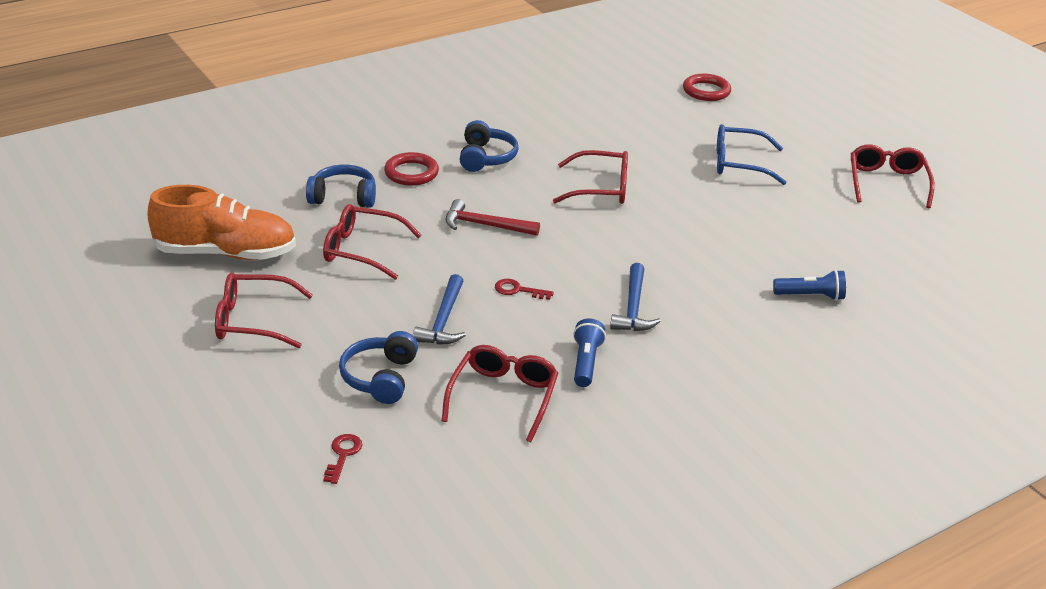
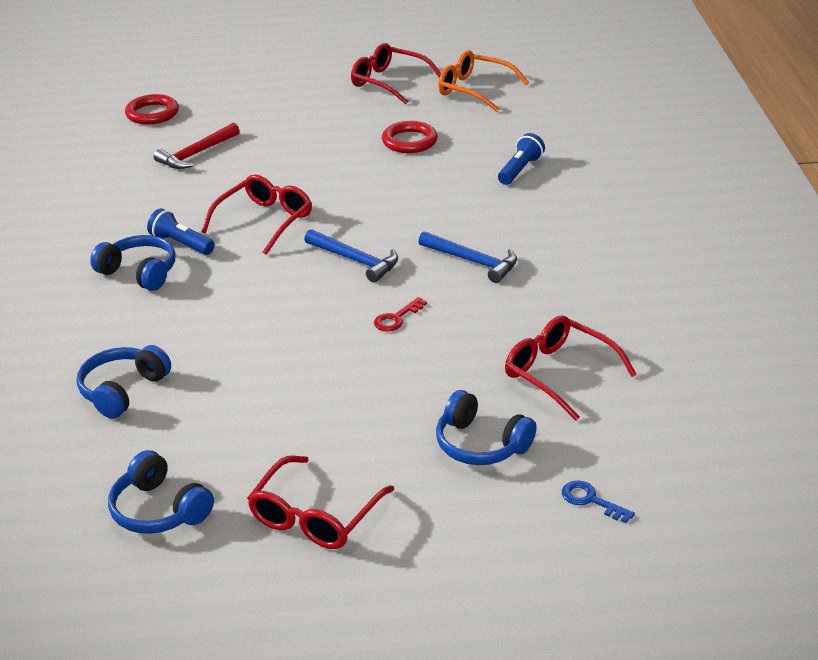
camera: 60 degrees left, 0 degrees up
orange shoe [148,185,296,260] -> blue headphones [108,450,214,534]
red glasses [323,204,422,280] -> none
red key [324,434,362,484] -> blue key [562,480,635,523]
red ring [384,152,439,186] -> red ring moved to [382,121,437,153]
blue hammer [413,274,466,345] -> blue hammer moved to [304,229,398,283]
red hammer [445,199,540,236] -> red hammer moved to [154,123,240,169]
blue flashlight [573,318,606,387] -> blue flashlight moved to [147,208,215,255]
blue glasses [717,124,787,185] -> none
none -> orange glasses [438,50,529,112]

